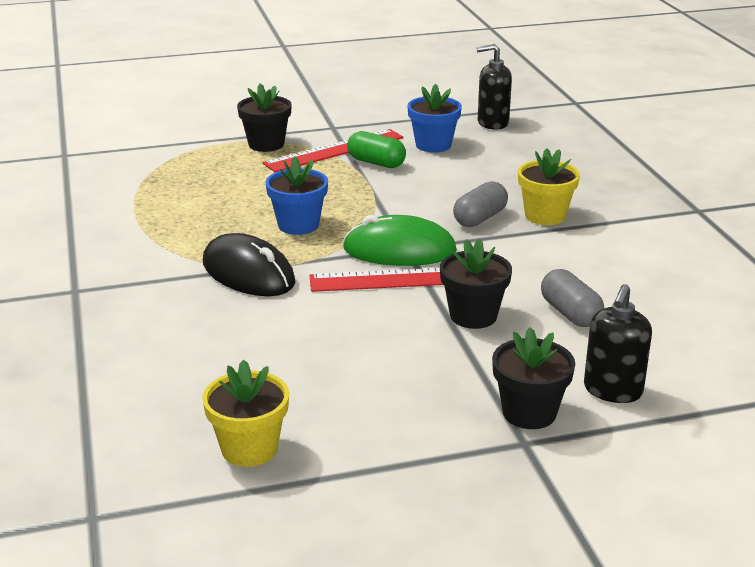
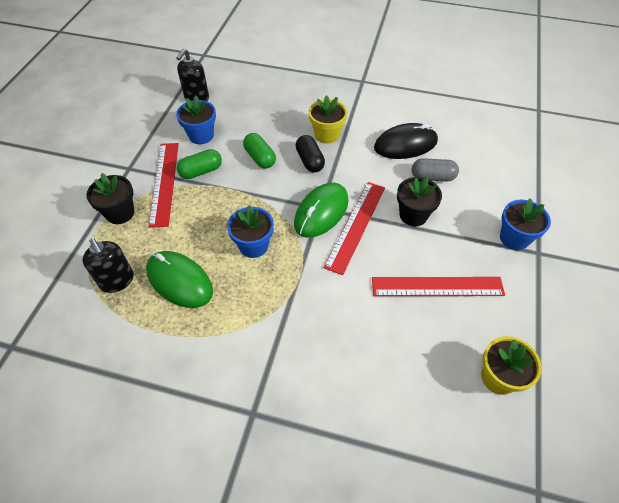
camera: 60 degrees left, 25 degrees up
black mouse [203,233,296,296] -> black mouse moved to [374,123,438,159]
grey capsule [453,181,508,227] -> black capsule [295,135,325,172]
black flower pot [492,328,575,429] -> blue flower pot [500,198,551,250]
black soap dispenser [584,284,652,403] -> black soap dispenser moved to [82,238,134,293]
none -> green mouse [146,251,213,308]
none -> green capsule [243,133,276,169]
none -> red ruler [372,277,505,296]

